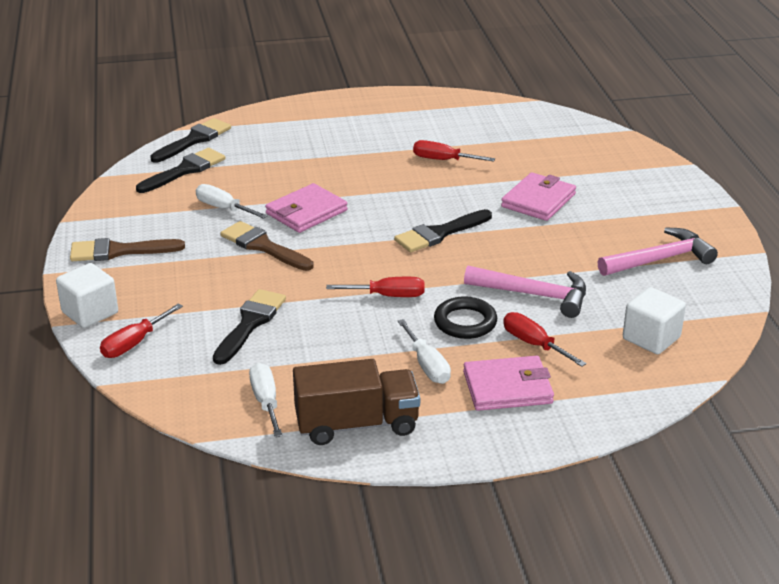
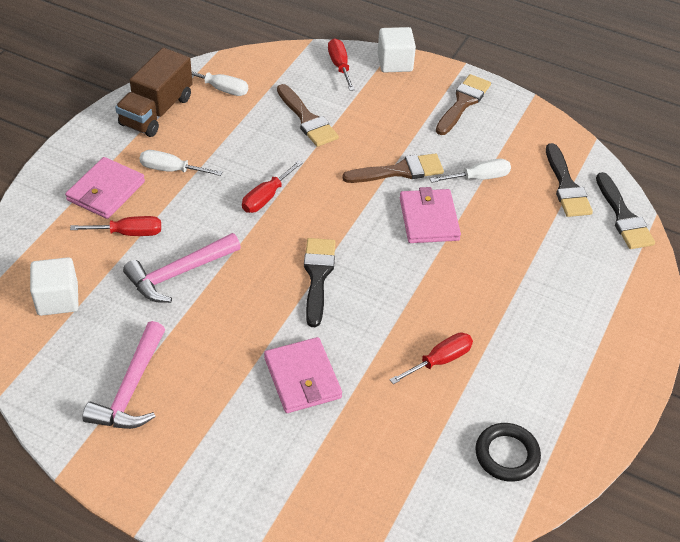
camera: 125 degrees right, 15 degrees up
black brush [213,289,286,365] -> brown brush [277,84,339,147]
black ring [434,296,497,339] -> black ring moved to [475,423,541,482]

